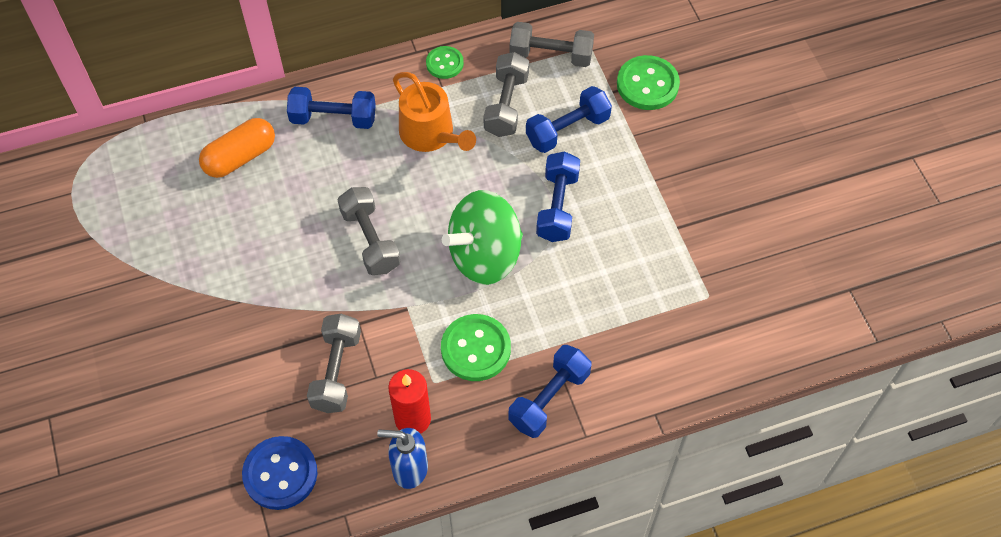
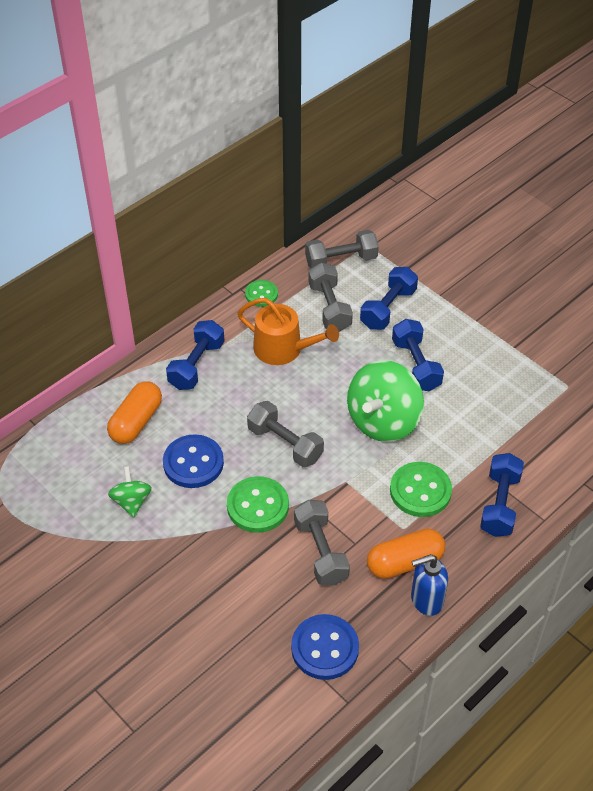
camera: 25 degrees left, 10 degrees down
blue dumbbell [287,87,376,129] -> blue dumbbell turned 45 degrees counterclockwise [166,320,224,390]
red candle [388,369,431,434] -> orange capsule [367,529,445,579]
green button [617,55,680,110] -> green button moved to [227,476,289,533]
none -> green spinning top [108,466,152,518]
none -> blue button [163,434,224,488]

